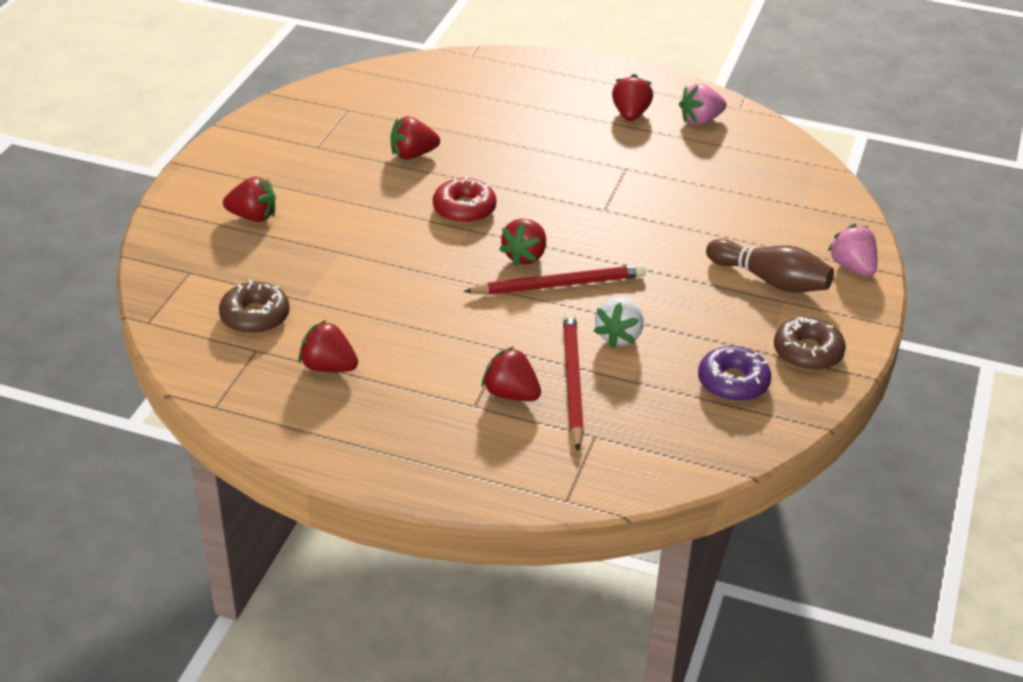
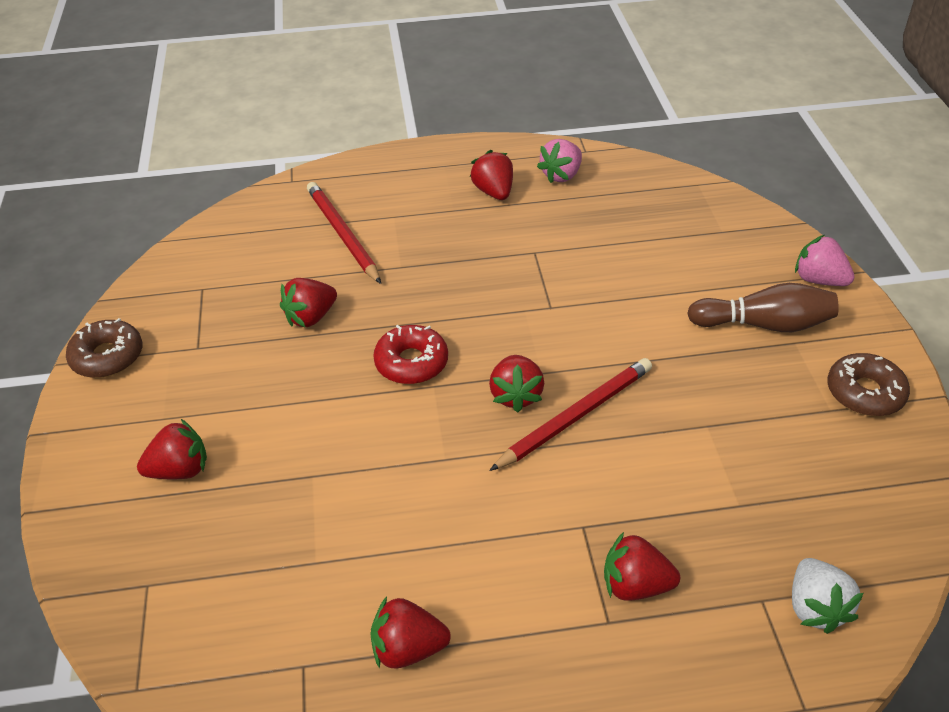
camera: 25 degrees left, 5 degrees up
brown donut [219,280,290,334] -> brown donut moved to [66,318,142,378]
red pencil [563,312,584,452] -> red pencil moved to [307,182,381,284]
white strawberry [594,297,643,348] -> white strawberry moved to [792,558,864,634]
purple donut [698,346,771,402] -> none

